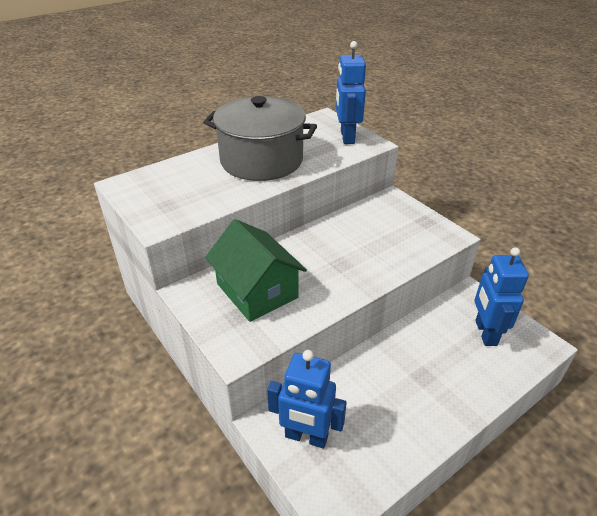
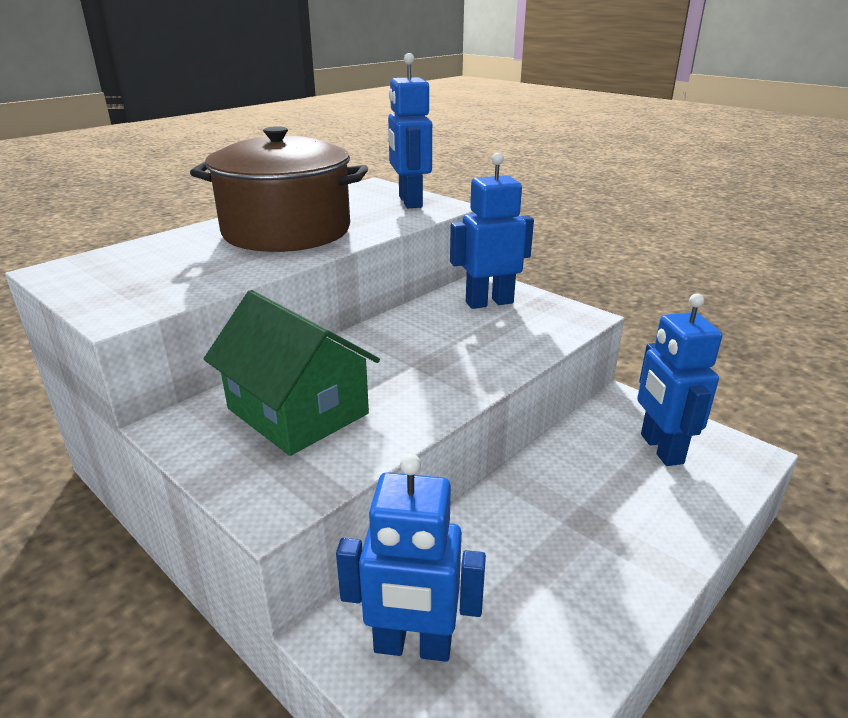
camera: 10 degrees left, 10 degrees down
grey pot [203,96,317,181] -> brown pot [190,126,368,252]
none -> blue robot [450,153,534,309]

